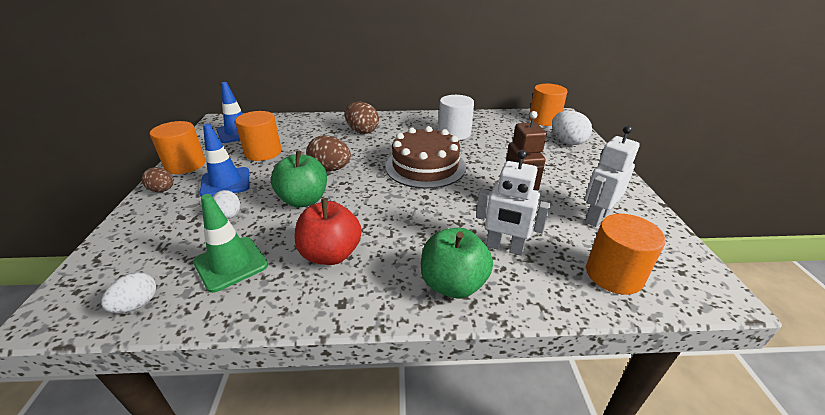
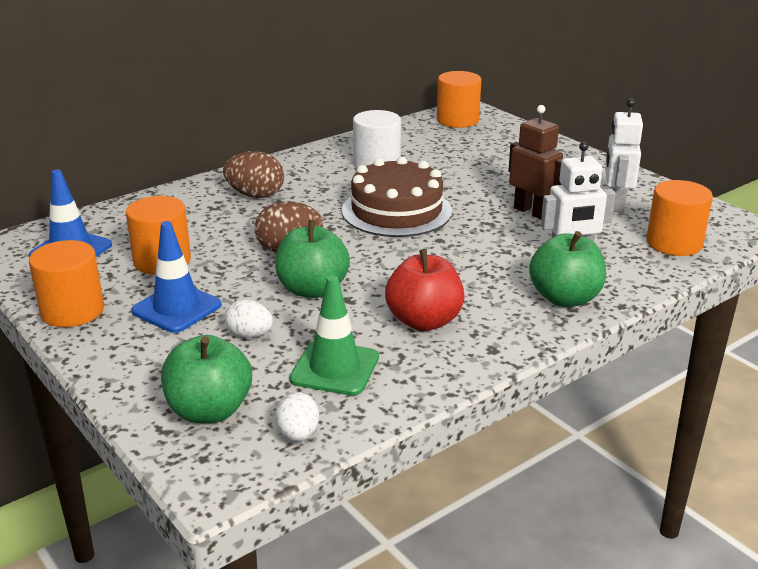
camera: 35 degrees left, 5 degrees down
brown egg [142,167,174,192] -> none
white egg [552,111,592,145] -> none
none -> green apple [161,335,252,423]

